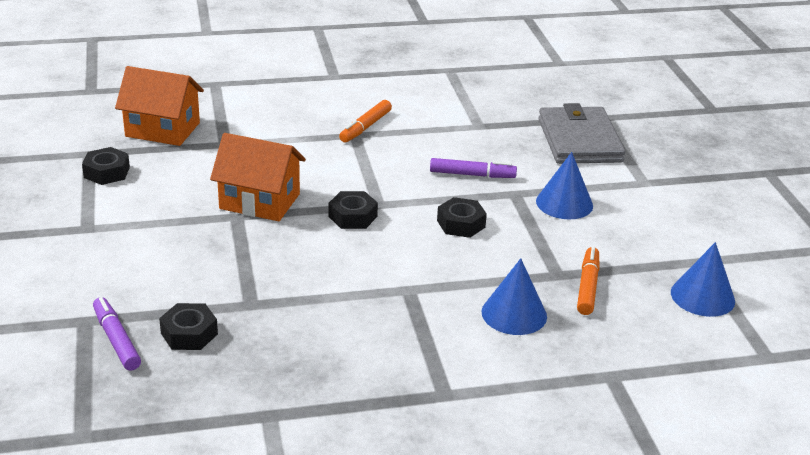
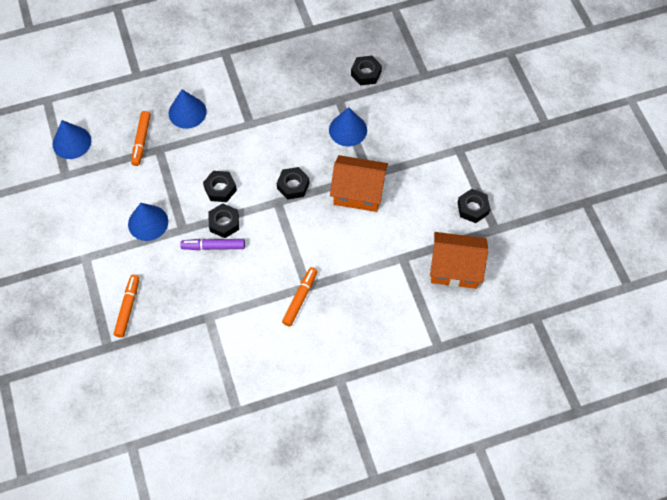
camera: 175 degrees right, 30 degrees up
purple marker [93,297,141,371] -> none
grey wallet [538,103,626,164] -> orange marker [114,275,139,338]
none -> black nut [208,203,239,238]
none -> blue cone [329,107,367,147]

